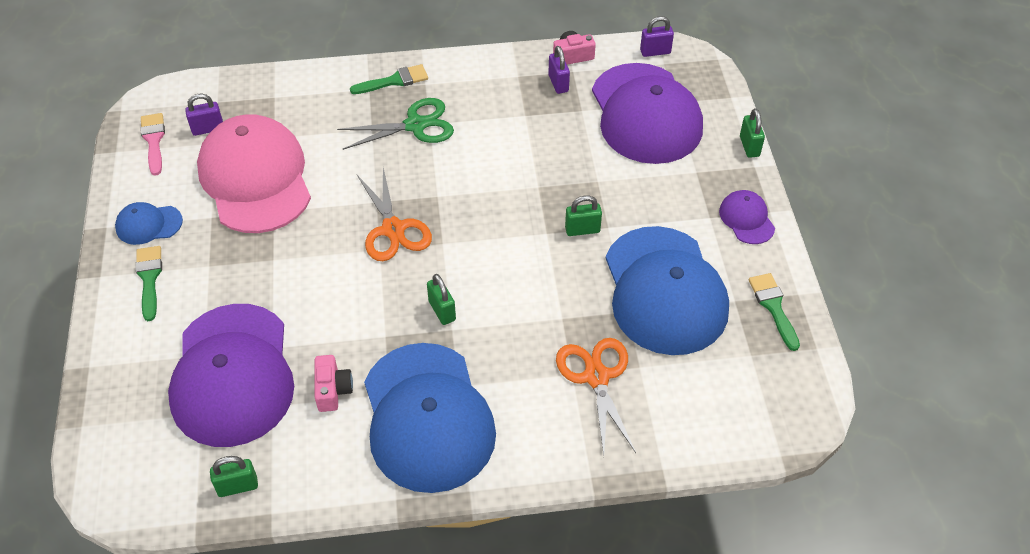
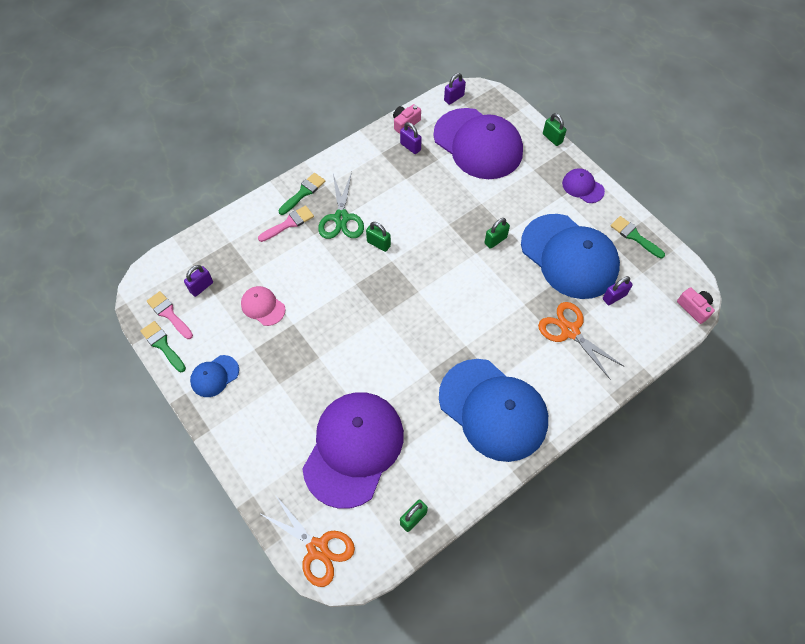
camera: 30 degrees left, 10 degrees up
green brush [135,246,162,321] -> green brush moved to [140,321,186,372]
purple cap [168,304,294,447] -> purple cap turned 120 degrees counterclockwise [302,392,404,509]
pink cap [197,114,311,233] -> pink cap [241,286,285,326], size x0.44
pink camera [315,355,353,412] -> pink camera moved to [677,287,715,324]
green scissors [337,98,454,150] -> green scissors turned 135 degrees clockwise [318,172,364,239]
orange scissors [357,168,432,261] -> orange scissors moved to [259,496,355,587]
green padlock [427,274,456,325] -> green padlock moved to [366,222,391,252]
none -> pink brush [258,205,314,242]
none -> purple padlock [603,276,633,305]

